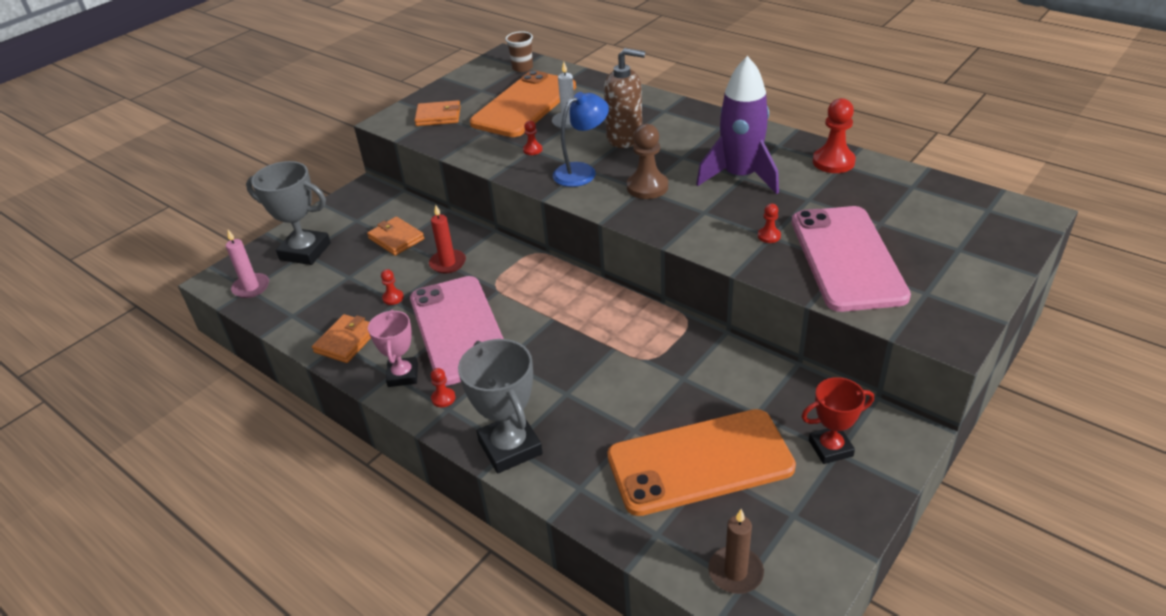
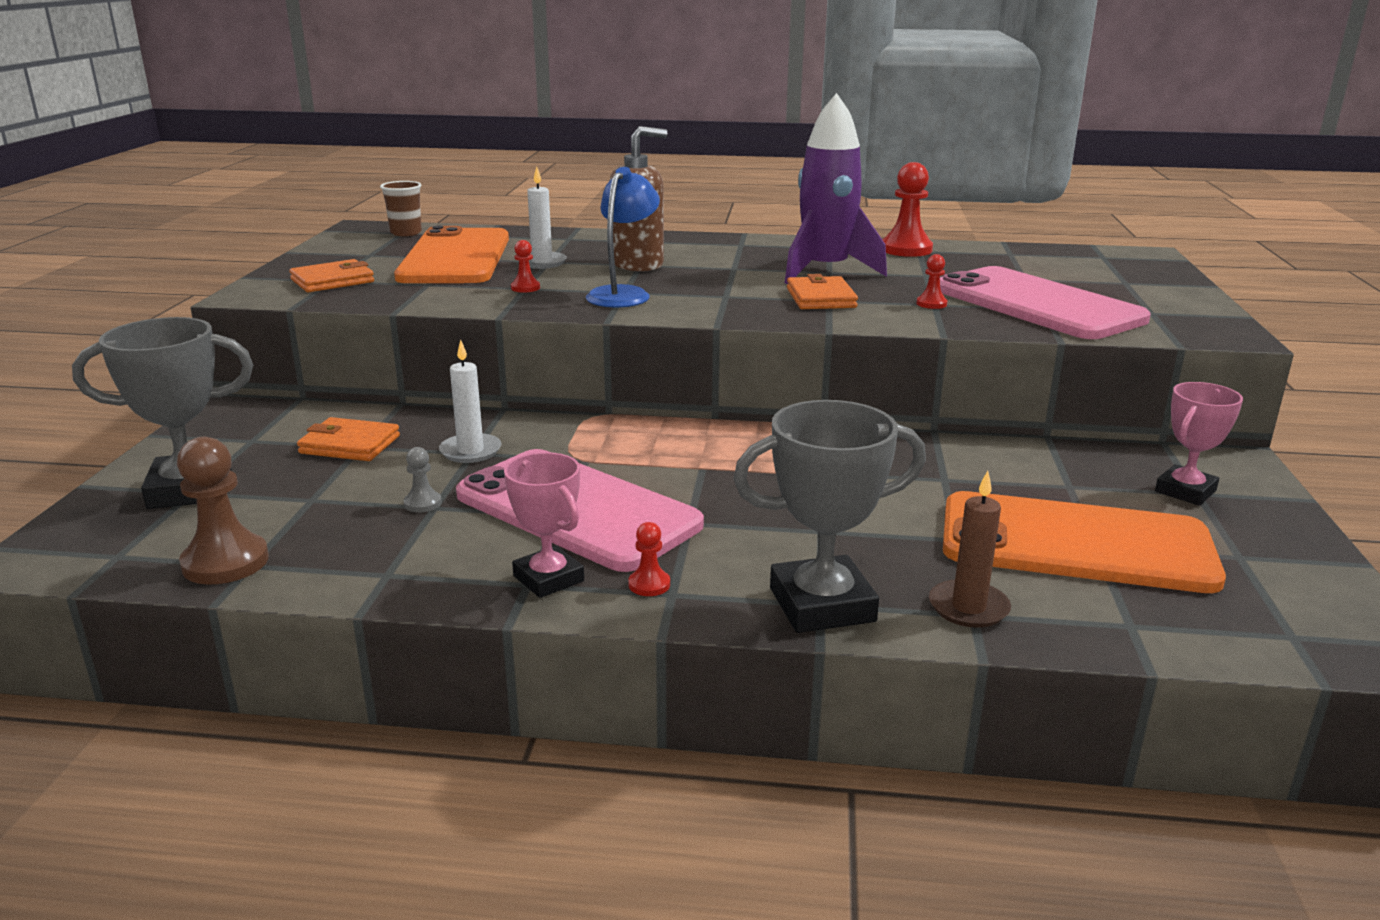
camera: 35 degrees left, 15 degrees down
pink candle [226,230,269,298] -> none
orange wallet [312,314,371,363] -> orange wallet moved to [787,274,858,309]
red pawn [381,269,404,305] -> grey pawn [404,447,442,513]
red candle [429,205,466,273] -> white candle [439,340,501,463]
grey trophy [458,339,543,473] -> grey trophy turned 45 degrees counterclockwise [733,400,926,633]
orange phone [607,409,796,516] -> orange phone turned 60 degrees clockwise [943,491,1226,593]
brown pawn [627,124,668,199] -> brown pawn moved to [177,437,269,584]
brown candle [708,509,764,594] -> brown candle moved to [929,471,1011,628]
red trophy [801,377,874,464] -> pink trophy [1155,382,1243,506]

